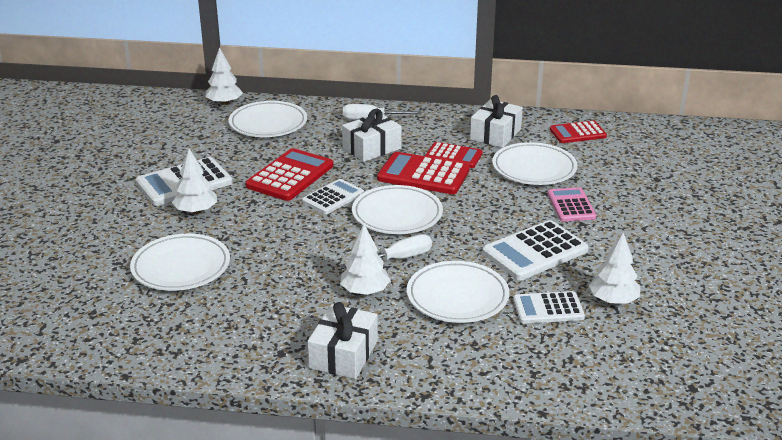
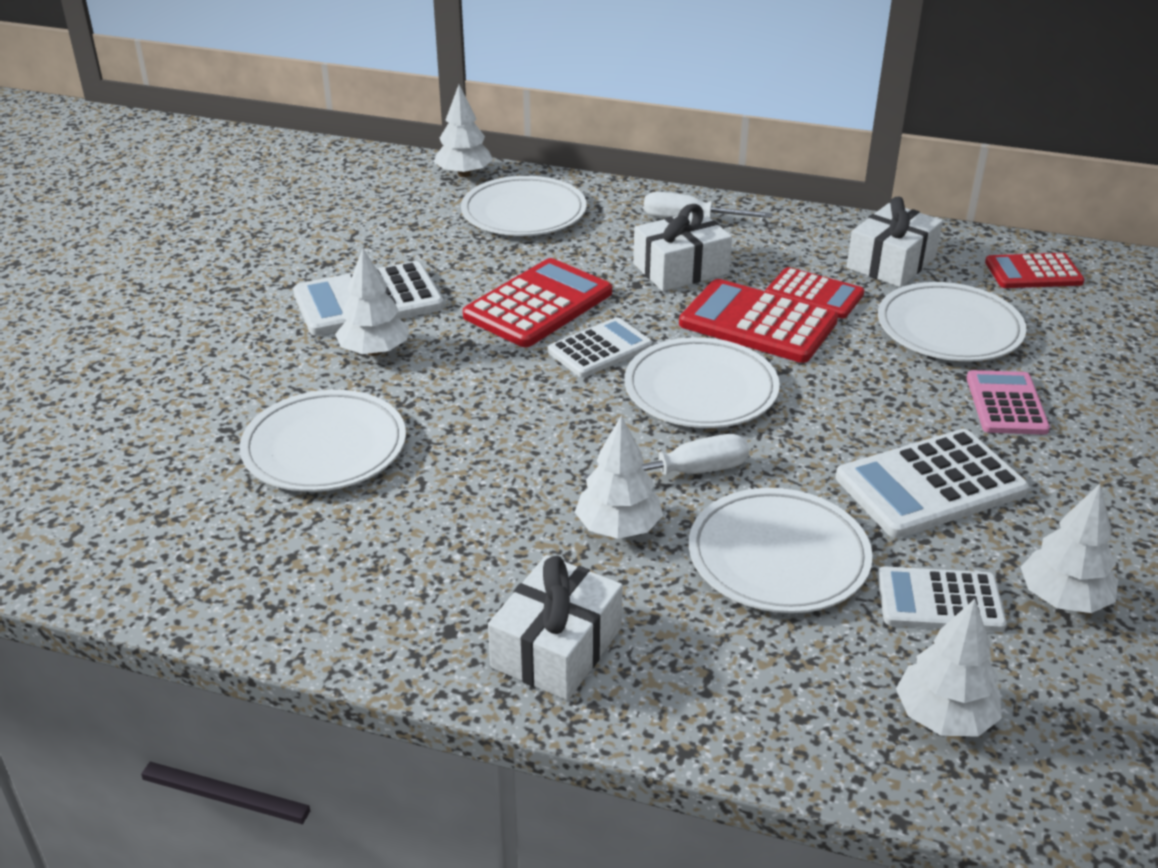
camera: 10 degrees right, 5 degrees up
none -> white tree [896,599,1002,737]

